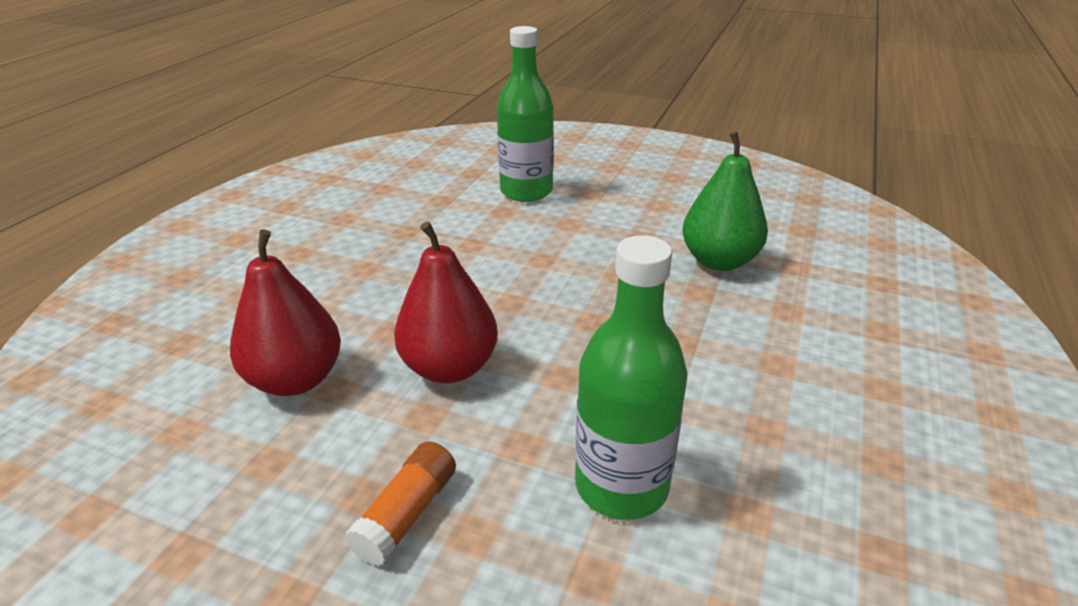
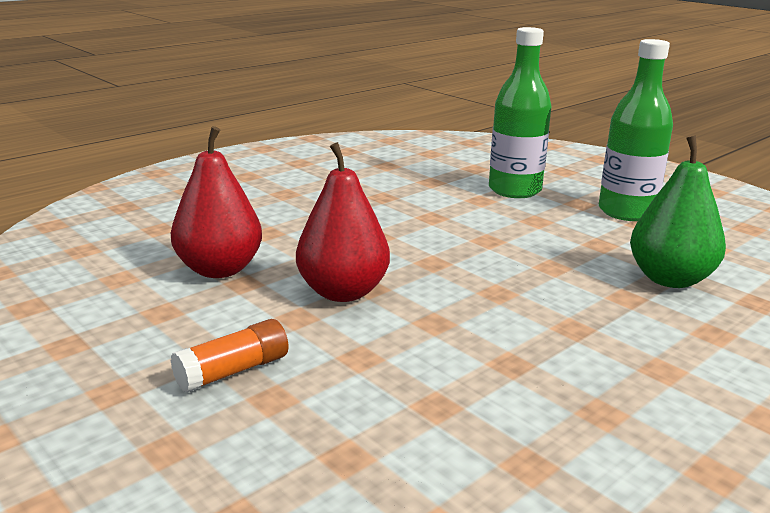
camera: 25 degrees right, 10 degrees down
green bottle [575,235,688,520] -> green bottle moved to [599,39,673,221]

